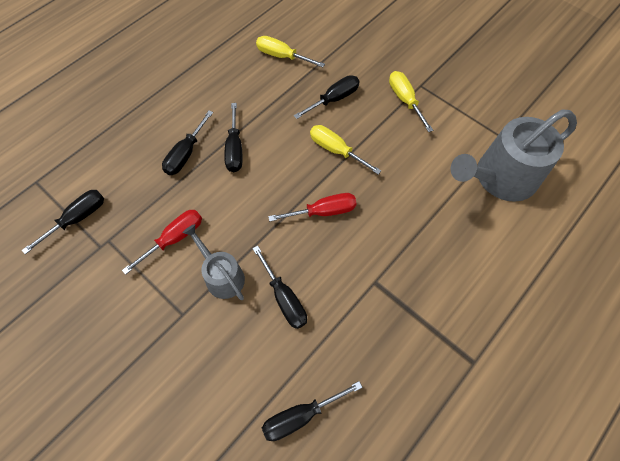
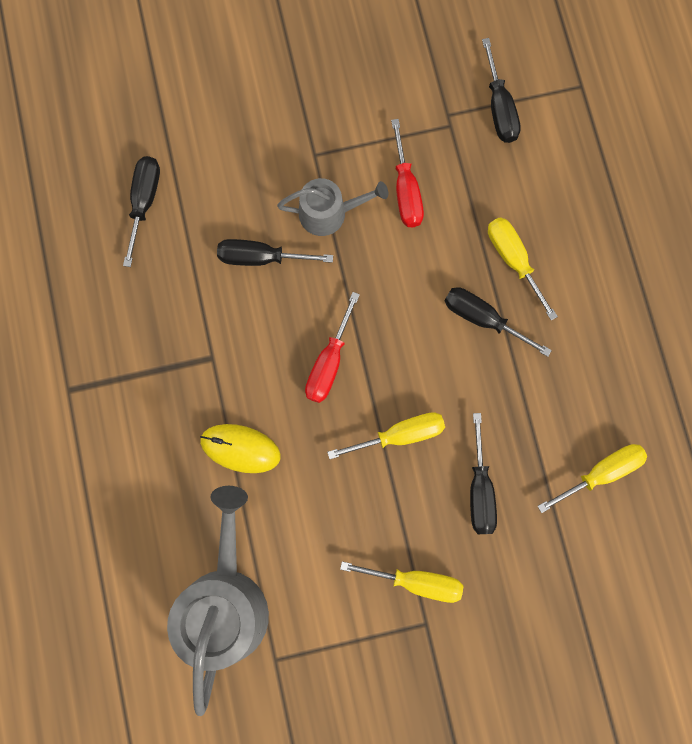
camera: 125 degrees right, 15 degrees up
black screwdriver [162,111,213,175] -> yellow screwdriver [488,217,558,320]
none -> yellow mouse [200,424,281,473]

